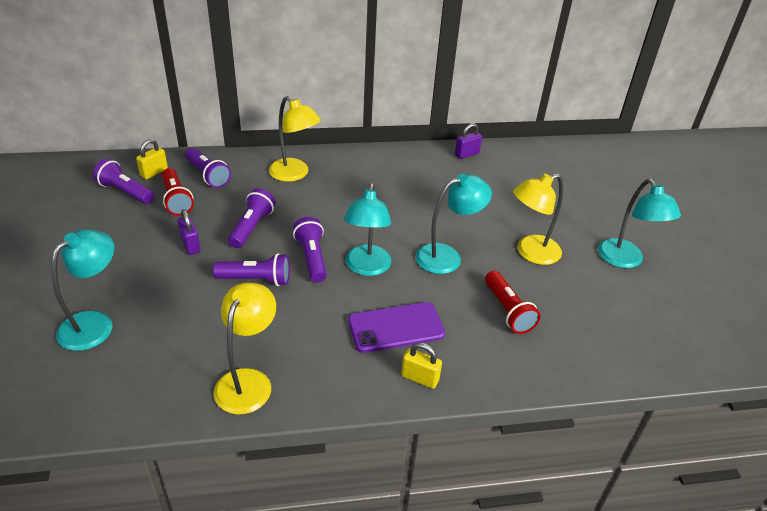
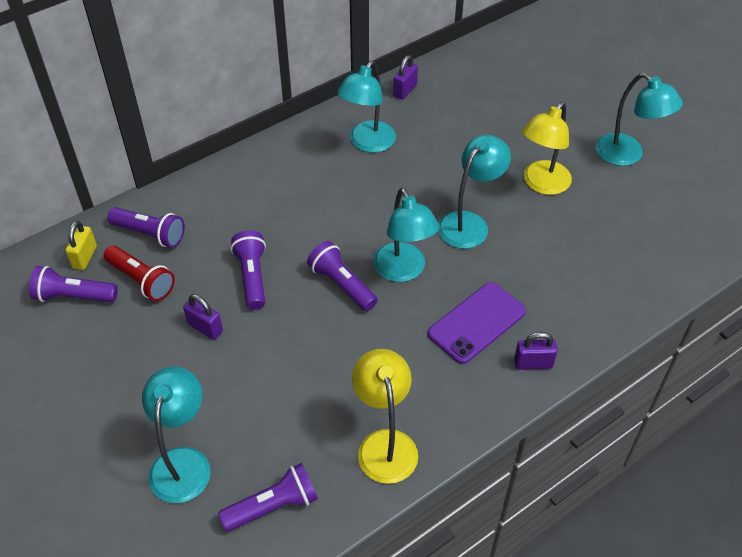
camera: 25 degrees left, 10 degrees up
purple flashlight [213,253,290,286] -> purple flashlight moved to [218,463,318,531]
yellow lamp [269,96,321,182] -> none
yellow padlock [401,342,442,389] -> purple padlock [514,332,558,370]
red flashlight [485,271,540,334] -> none
none -> turquoise lamp [337,60,396,153]

